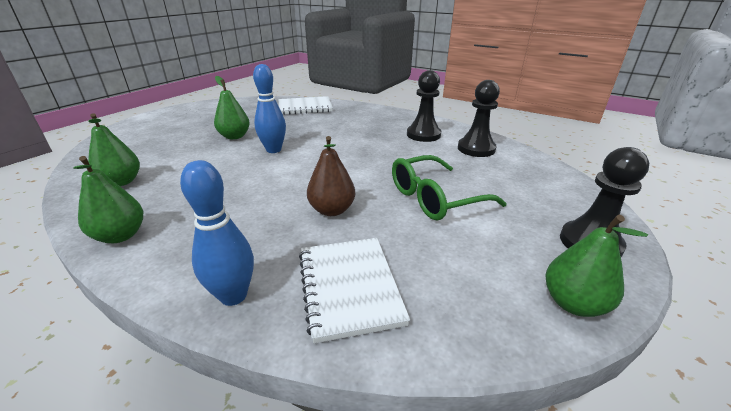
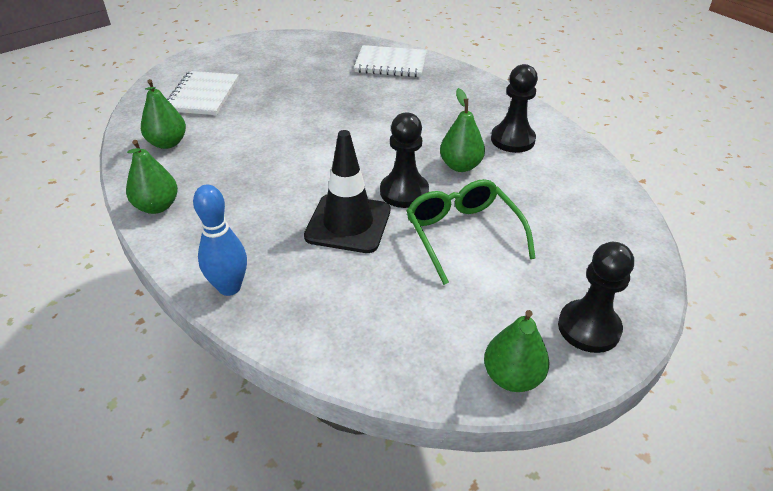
camera: 20 degrees right, 10 degrees up
green pear [214,76,250,139] -> green pear moved to [440,88,485,172]
blue bowling pin [253,64,286,153] -> none
white notebook [299,238,410,343] -> white notebook moved to [167,71,239,115]
brown pear [307,136,355,216] -> black traffic cone [304,130,390,253]
green glasses [392,155,507,220] -> green glasses turned 75 degrees clockwise [406,179,536,285]
black pawn [458,80,500,157] -> black pawn moved to [380,112,429,208]

